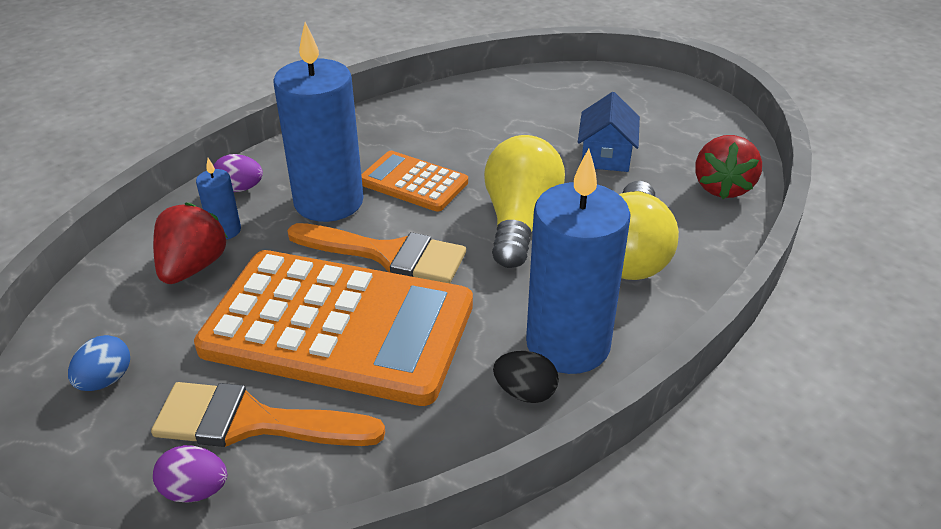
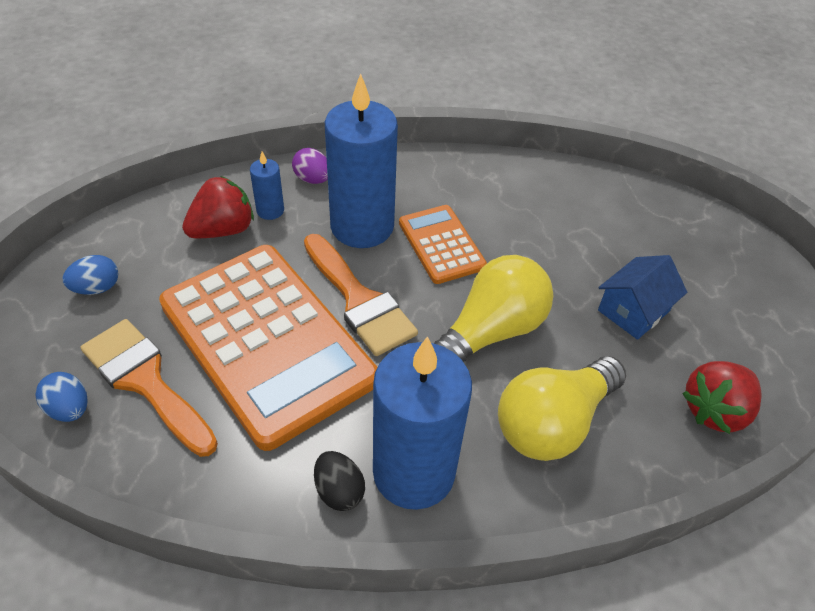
camera: 35 degrees right, 10 degrees up
purple egg [153,445,227,503] -> blue egg [35,372,88,422]

